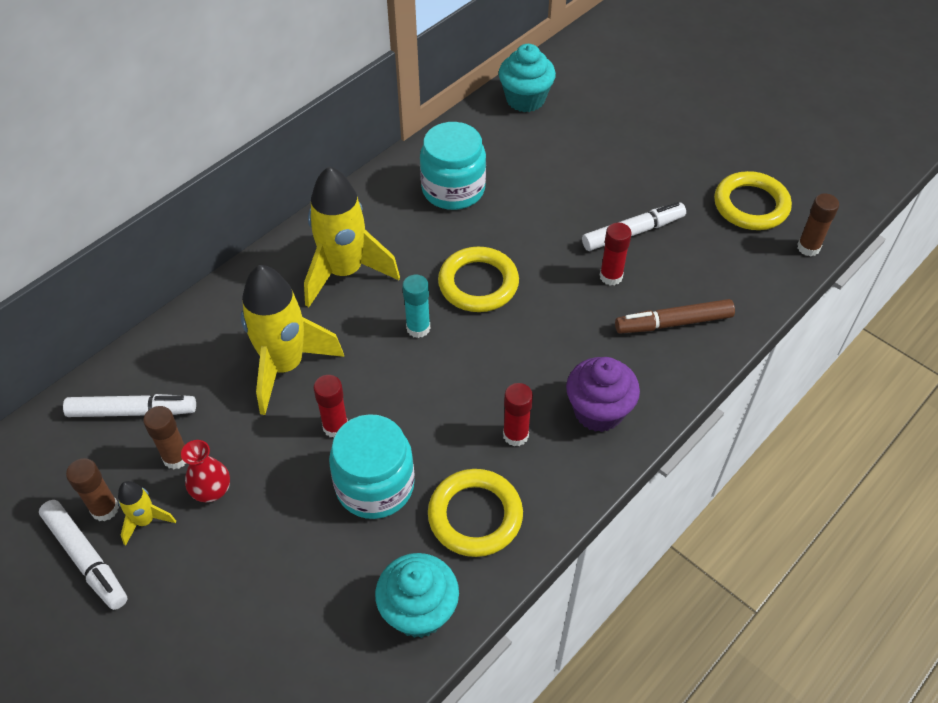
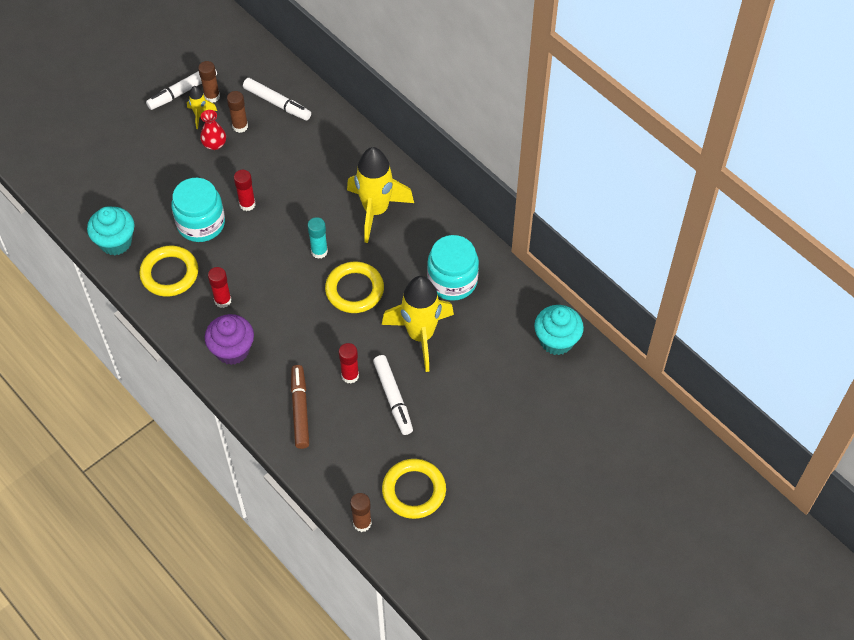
camera: 95 degrees right, 5 degrees up
white marker [63,394,196,417] -> white marker turned 60 degrees counterclockwise [243,78,311,120]
yellow rocket [241,265,344,415] -> yellow rocket moved to [382,276,454,372]

